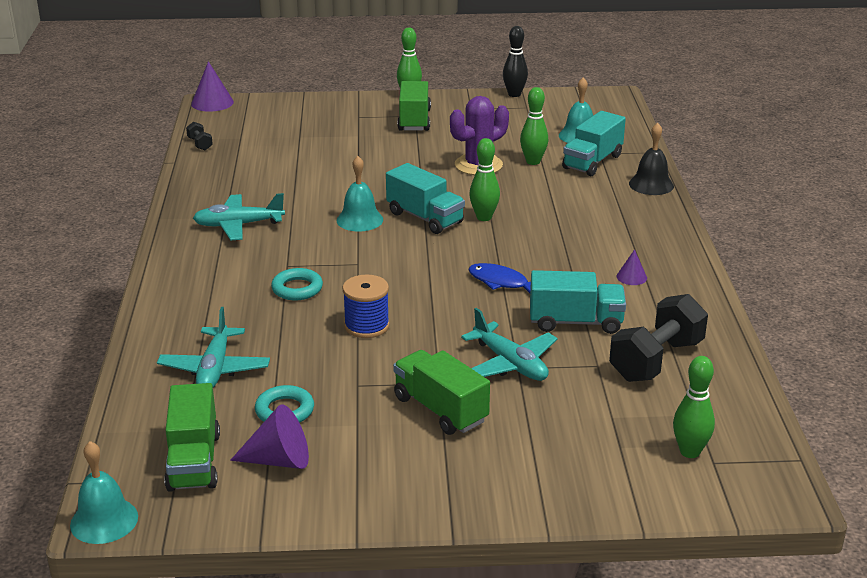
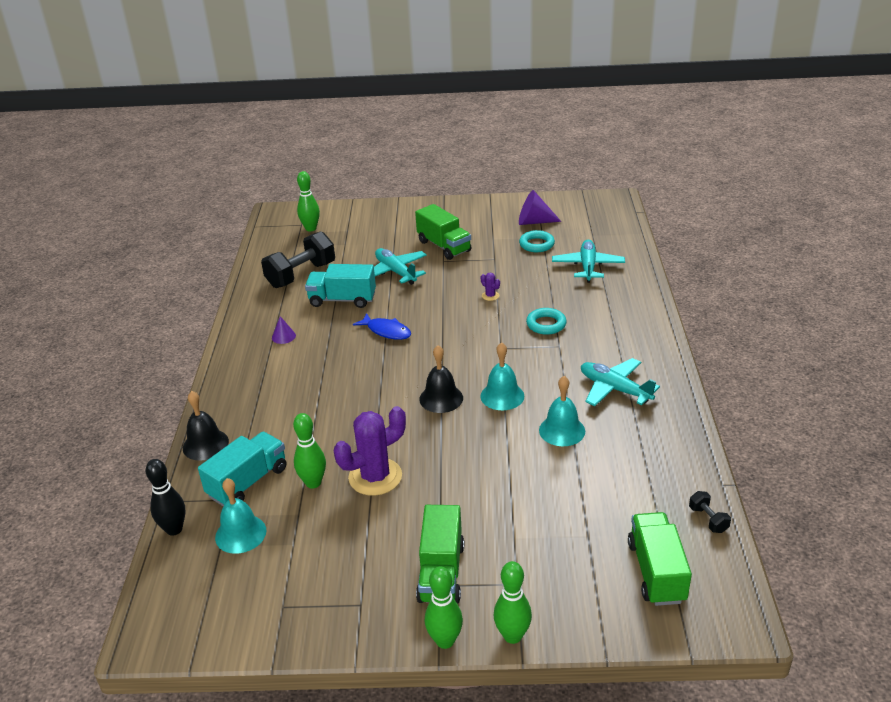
camera: 175 degrees left, 5 degrees up
turquoise bell [70,441,138,544] -> turquoise bell moved to [539,376,585,446]
green truck [164,383,220,492] -> green truck moved to [628,512,692,606]
purple cone [191,61,234,112] -> none
turquoise plane [193,193,285,240] -> turquoise plane turned 135 degrees counterclockwise [581,358,660,406]
blue spool [343,275,390,338] -> purple cactus [481,273,500,301]
turquoise truck [386,163,465,234] -> black bell [419,345,463,413]
green bowling pin [469,138,500,221] -> green bowling pin moved to [493,561,532,644]
black bowling pin [503,26,528,97] -> black bowling pin moved to [146,459,186,536]

